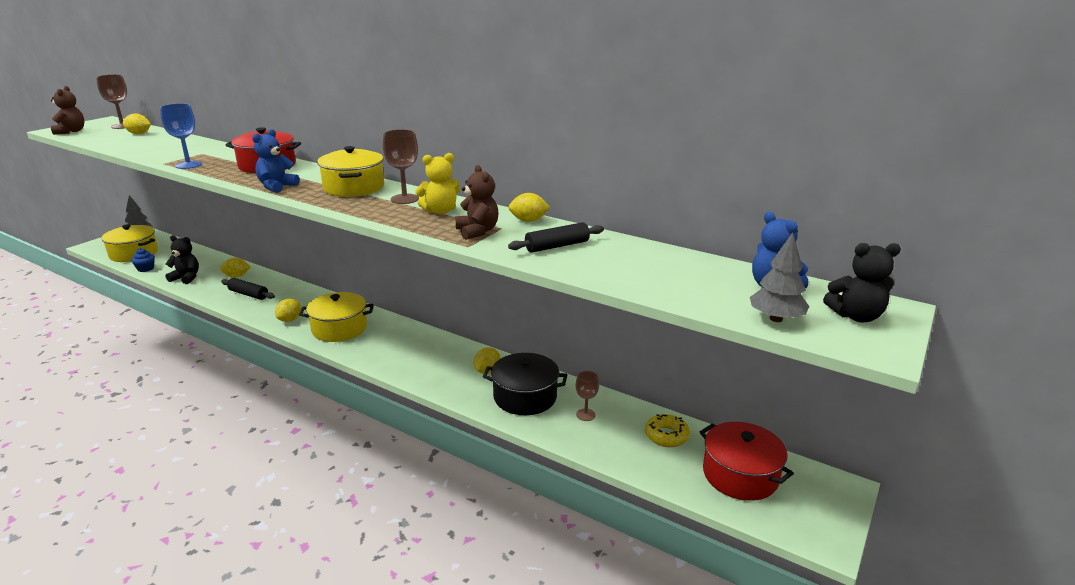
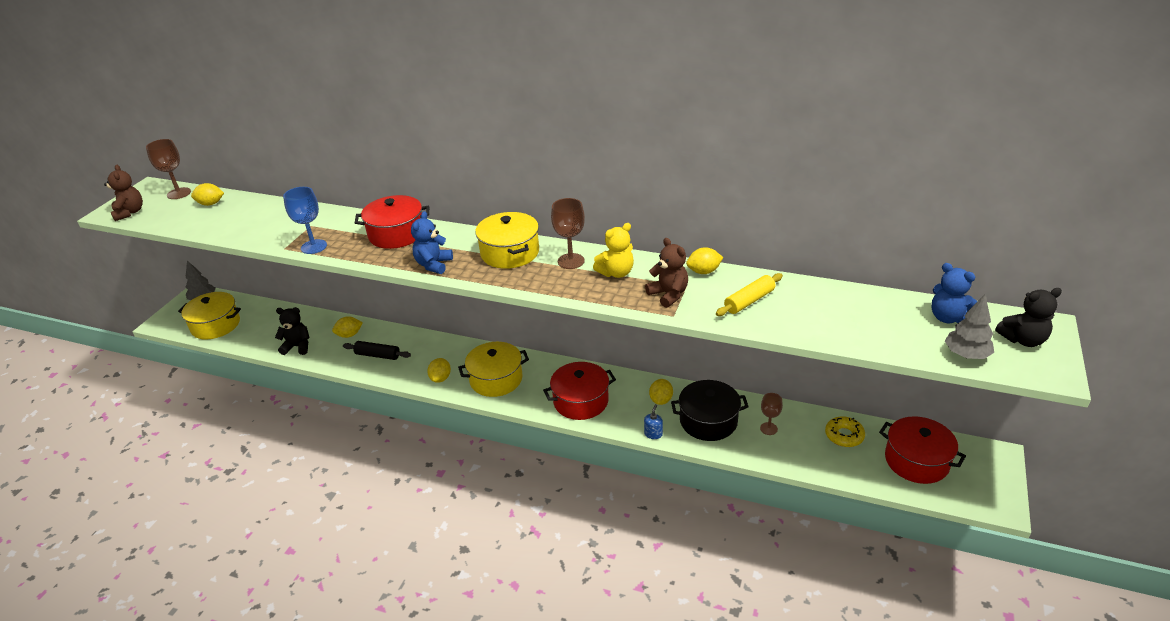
camera: 10 degrees left, 10 degrees up
blue cupcake [131,248,155,272] -> none
black rolling pin [508,222,604,253] -> yellow rolling pin [716,273,783,316]
none -> red pot [543,362,616,420]
none -> blue soap dispenser [644,404,663,439]

